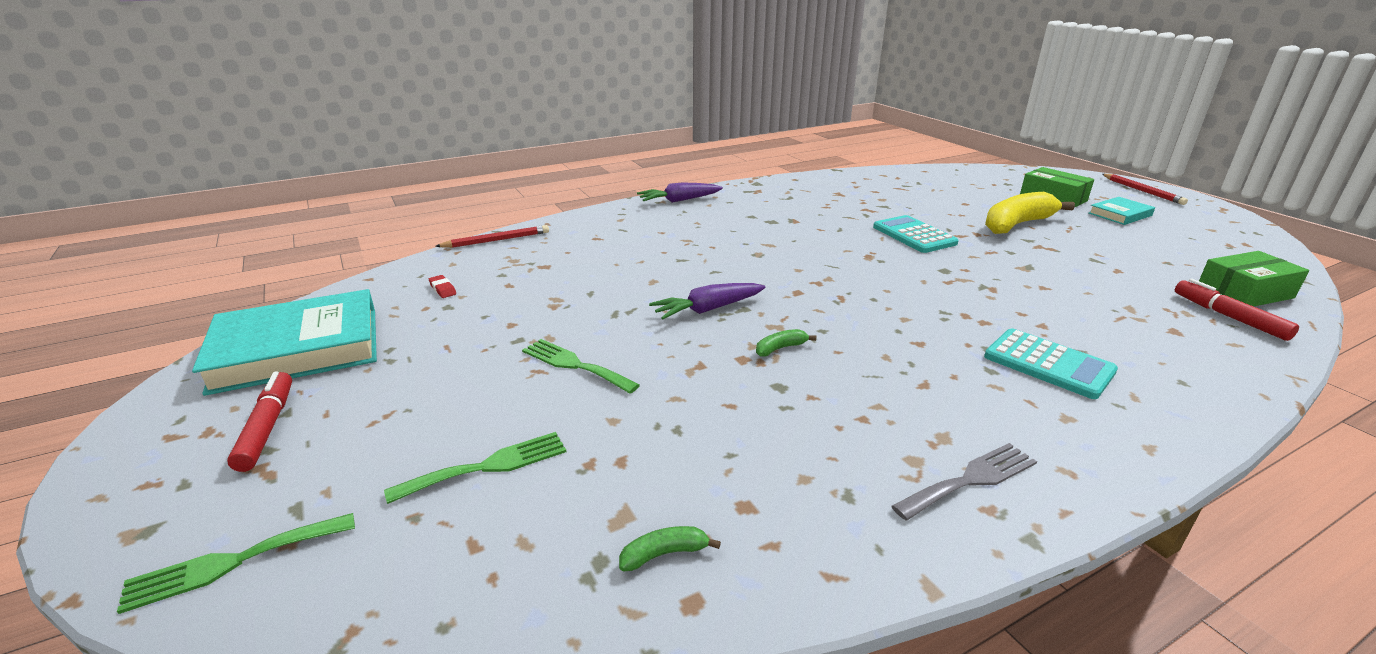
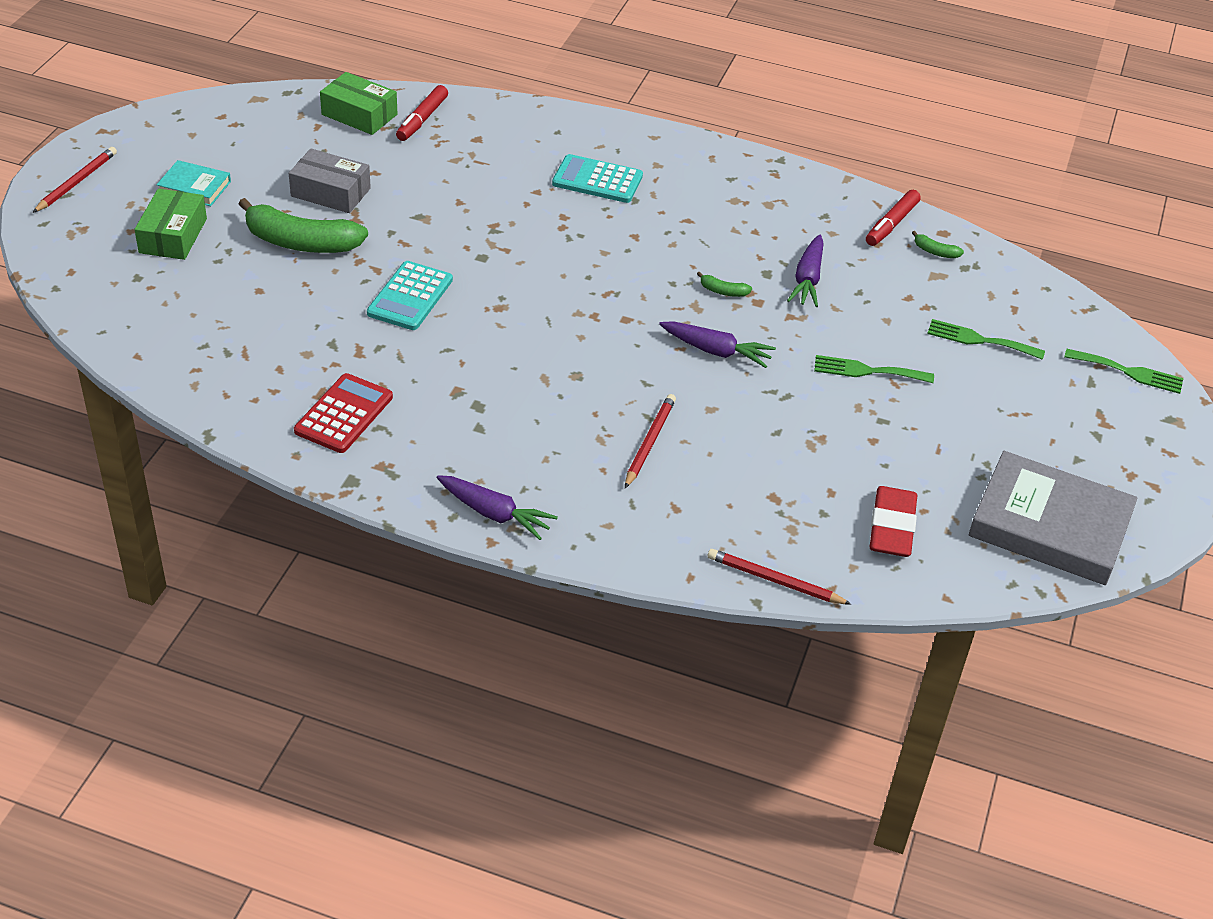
camera: 135 degrees left, 15 degrees up
turquoise book [192,289,377,396] -> grey book [969,451,1138,585]
red marker [227,371,292,472] -> red marker moved to [866,190,921,246]
red eraser [429,275,456,298] -> red eraser [870,486,917,557], size x2.32
green fork [522,339,640,394] -> green fork turned 105 degrees clockwise [814,355,934,383]
grey fork [891,443,1037,520] -> none
turquoise calculator [984,329,1118,399] -> turquoise calculator turned 75 degrees counterclockwise [552,154,643,203]
yellow banana [985,192,1075,234] -> green banana [239,198,368,253]
none -> grey box [289,149,371,213]
none -> red calculator [294,373,393,453]
none -> red pencil [625,394,676,488]
none -> purple carrot [787,234,824,307]

